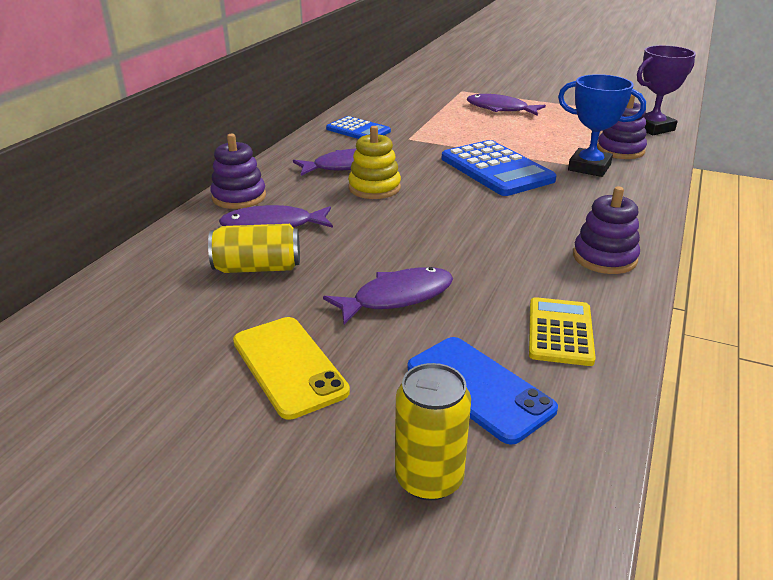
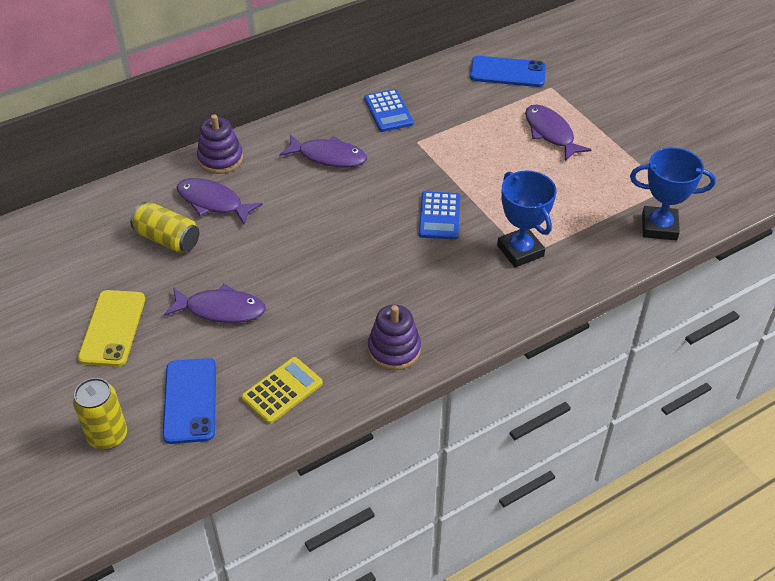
camera: 35 degrees right, 15 degrees up
yellow stacking toy [348,126,401,199] -> none
blue calculator [442,140,557,196] -> blue calculator [419,191,460,240], size x0.61
purple stacking toy [597,94,647,159] -> none
purple trophy [637,45,696,135] -> blue trophy [630,147,716,240]
none -> blue phone [470,56,546,87]

